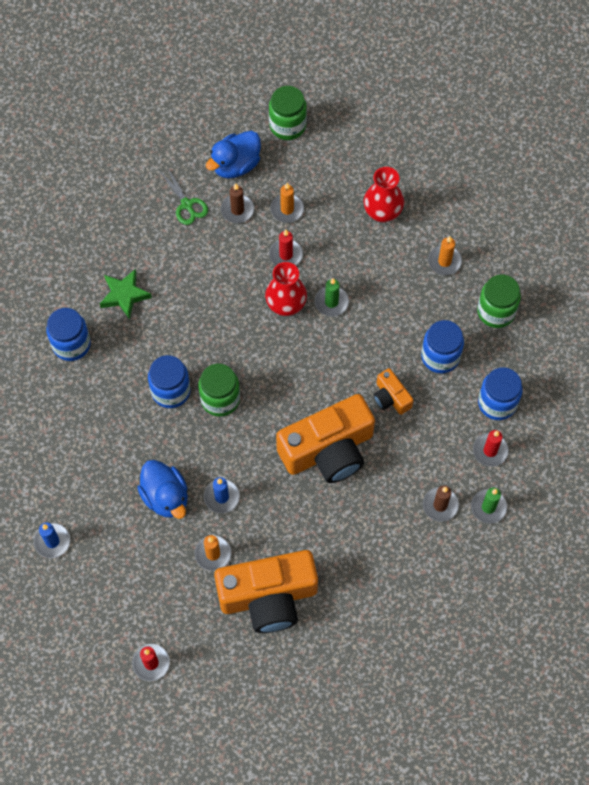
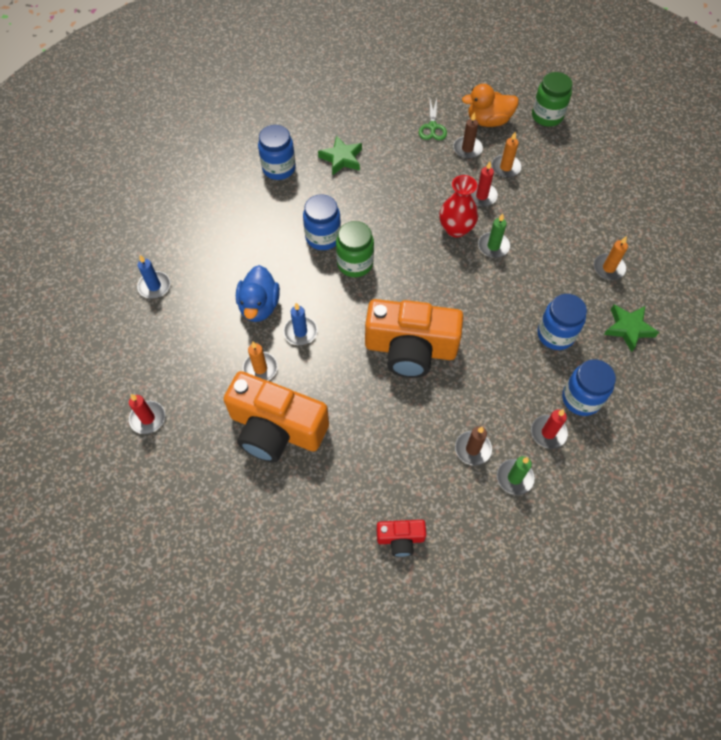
camera: 35 degrees right, 5 degrees down
blue duck [206,131,261,179] -> orange duck [462,84,519,127]
red vase [364,167,404,223] -> none
orange camera [373,368,414,415] -> none
green jar [477,275,521,328] -> green star [604,304,659,352]
none -> red camera [377,520,426,557]

